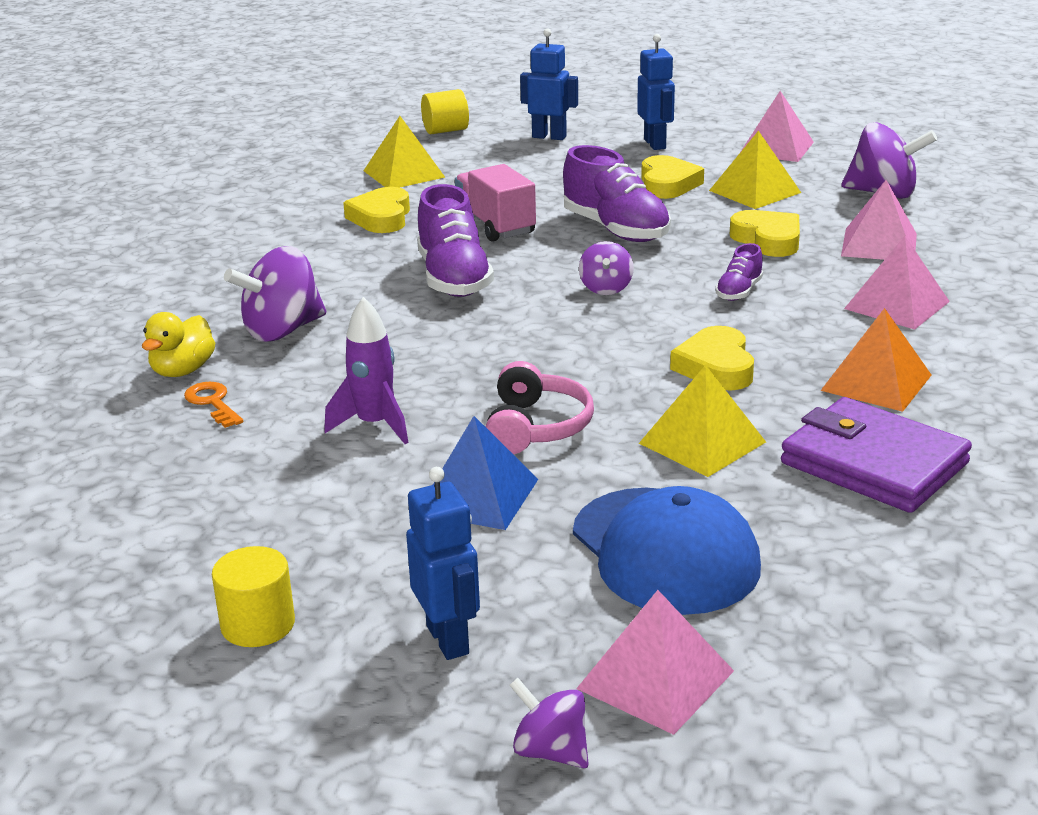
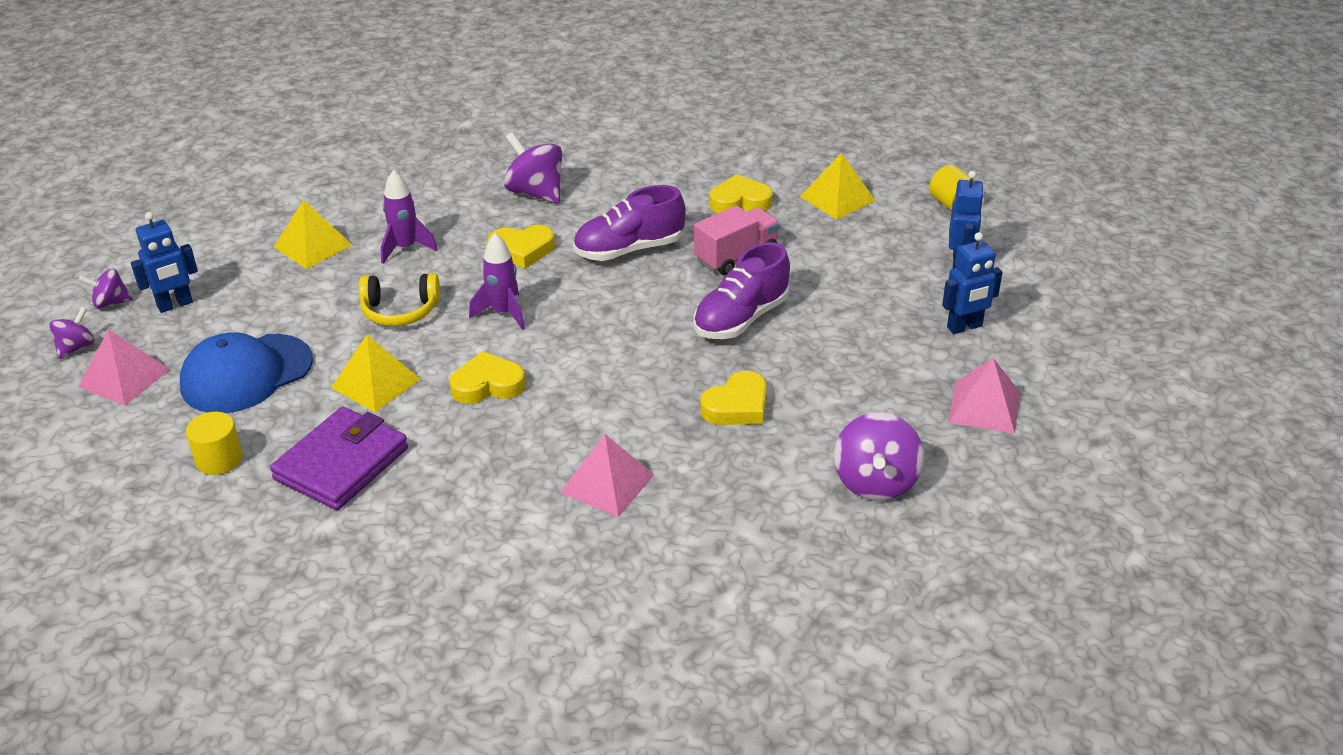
camera: 80 degrees right, 10 degrees up
yellow duck [142,312,215,377] -> none
orange key [184,382,243,428] -> none
yellow cylinder [212,546,295,647] -> yellow cylinder moved to [186,412,243,475]
blue pyramid [433,416,538,530] -> none
pink headphones [486,361,594,454] -> yellow headphones [359,273,440,326]
purple spinning top [579,241,634,295] -> purple spinning top moved to [79,269,133,309]
yellow heart [641,155,704,199] -> yellow heart moved to [488,225,555,269]
yellow pyramid [709,131,801,209] -> yellow pyramid moved to [274,200,352,269]
purple shoe [715,243,763,301] -> none
orange pyramid [820,308,931,412] -> none
pink pyramid [841,180,917,260] -> none
none -> purple rocket [469,233,525,330]

